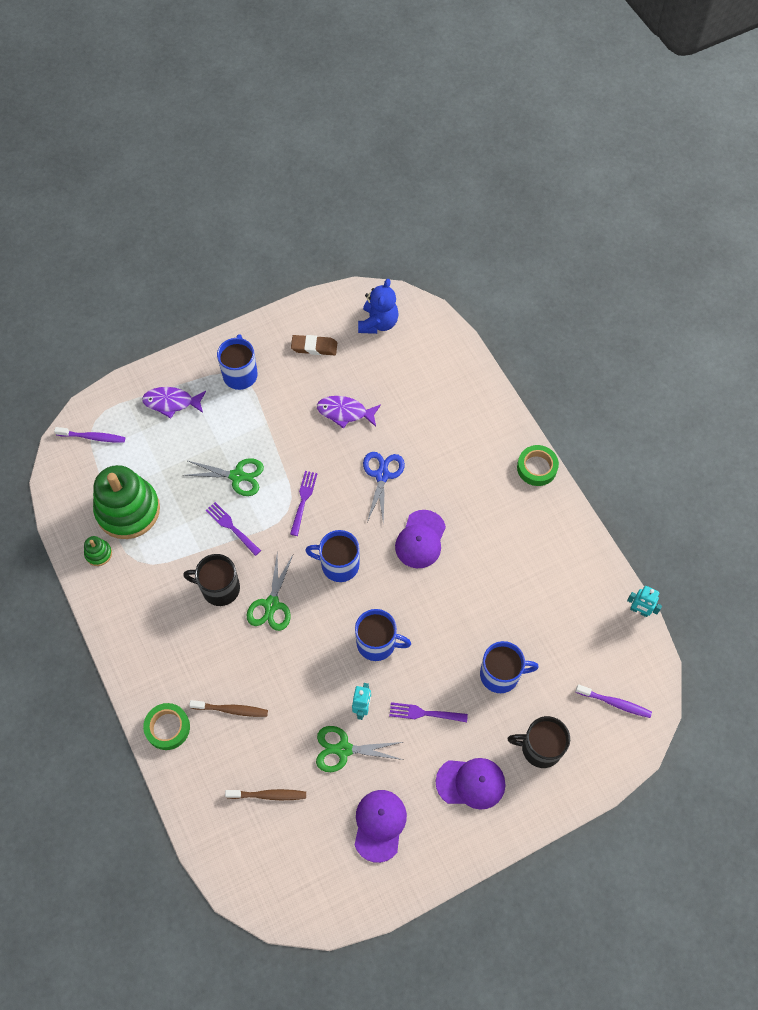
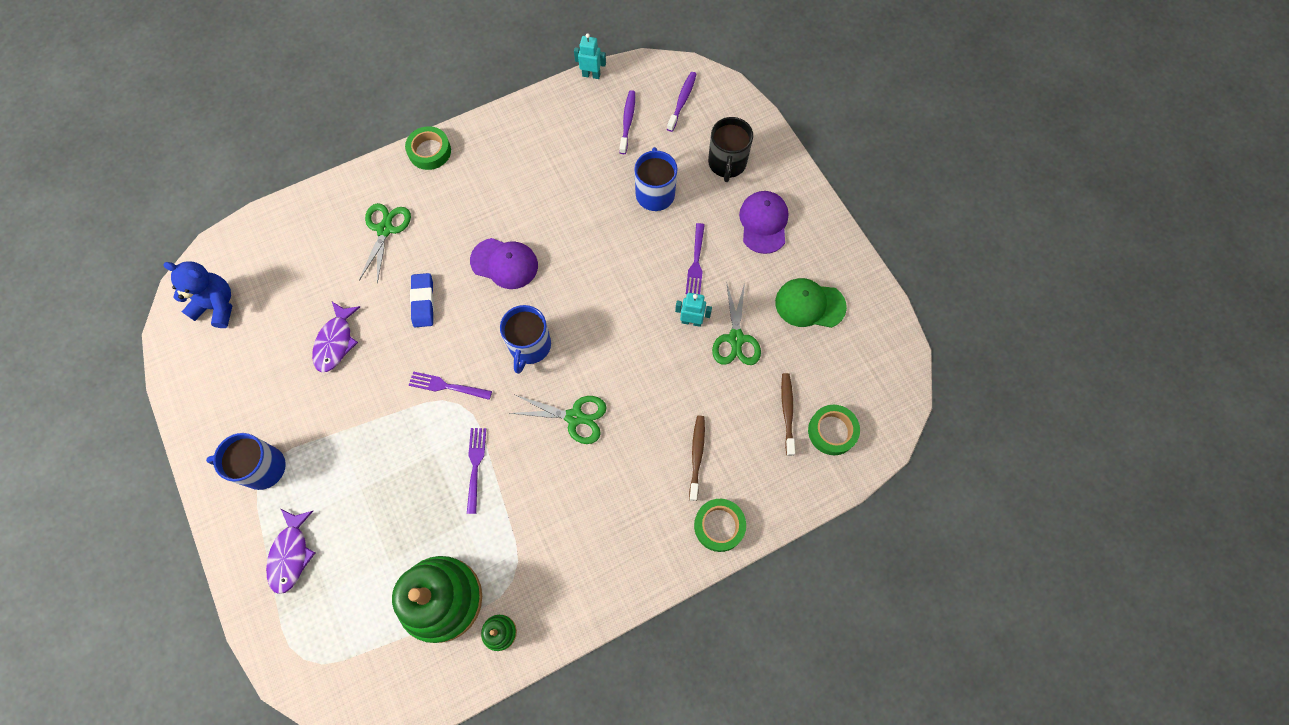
camera: 90 degrees left, 5 degrees up
purple toothbrush [54,427,125,443] -> purple toothbrush moved to [619,90,635,154]
green scissors [183,458,264,496] -> green scissors moved to [359,203,411,284]
black mug [183,554,240,606] -> none
purple fork [206,502,261,556] -> purple fork turned 135 degrees clockwise [467,428,486,514]
brown eraser [291,335,337,355] -> none
blue mug [355,609,411,661] -> none
purple cap [355,790,407,863] -> green cap [775,278,847,328]
blue scissors [363,452,405,524] -> blue eraser [410,273,434,327]
turquoise robot [627,586,662,617] -> turquoise robot turned 105 degrees counterclockwise [574,33,606,79]
none -> green tape [808,405,860,455]

